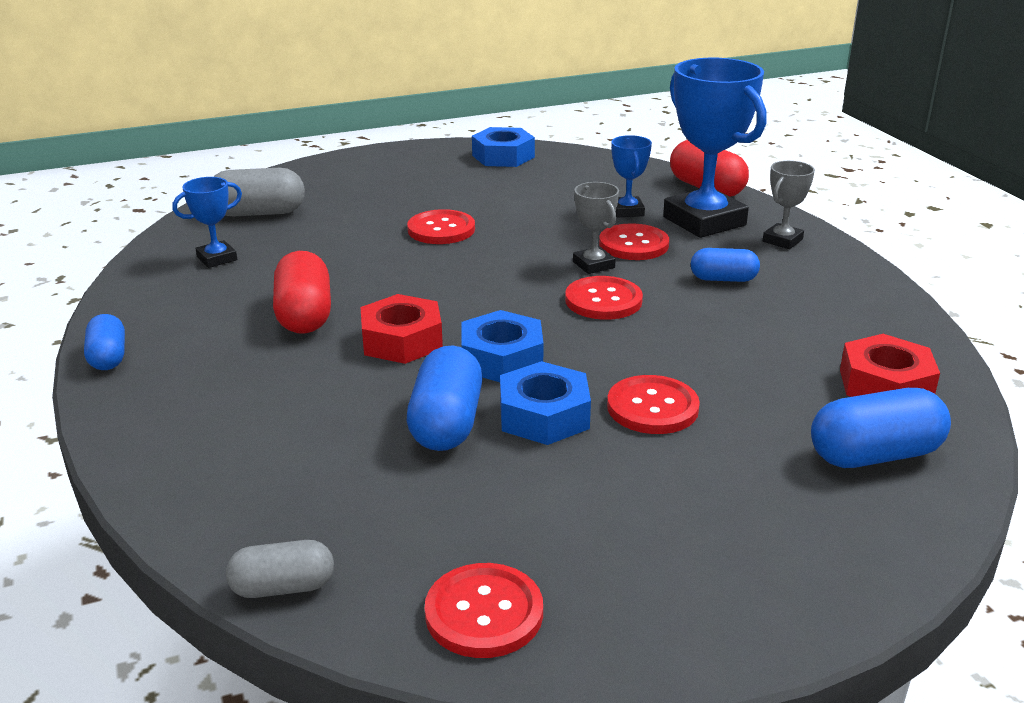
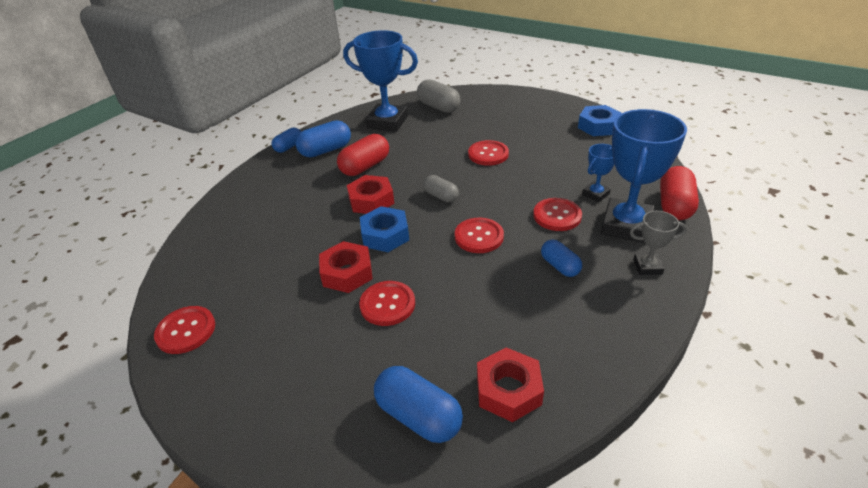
camera: 55 degrees right, 10 degrees up
blue trophy [172,177,242,268] -> blue trophy [343,30,418,132], size x2.07
grey capsule [226,540,334,598] -> grey capsule moved to [423,175,459,202]
blue capsule [407,345,483,451] -> blue capsule moved to [295,120,351,157]
blue nut [500,361,591,445] -> red nut [319,241,373,293]
grey trophy [573,182,619,274] -> none

